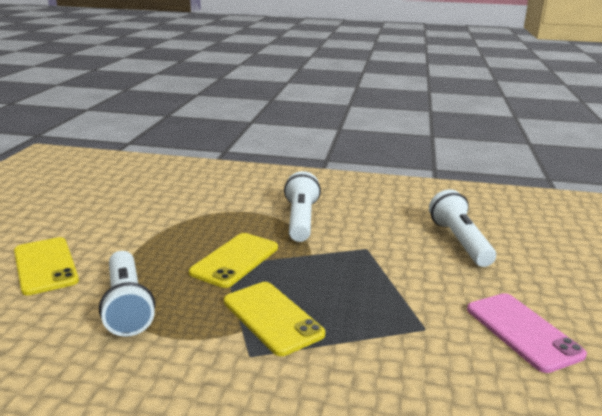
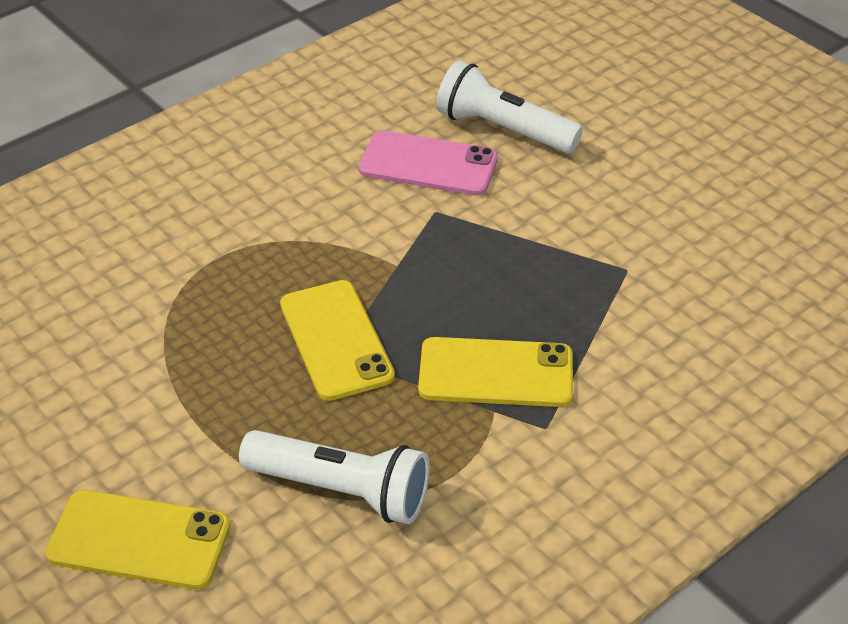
camera: 50 degrees left, 20 degrees up
white flashlight [284,171,321,242] -> none
pink phone [467,293,587,373] -> pink phone moved to [359,130,498,196]

